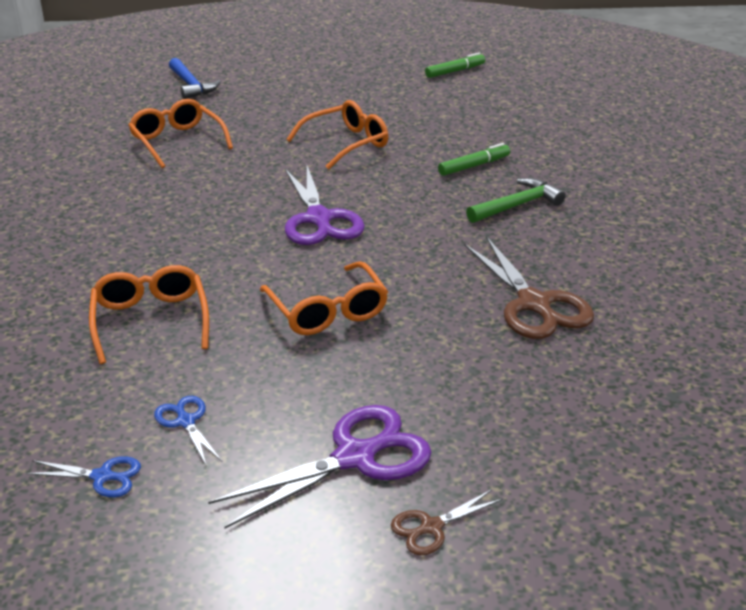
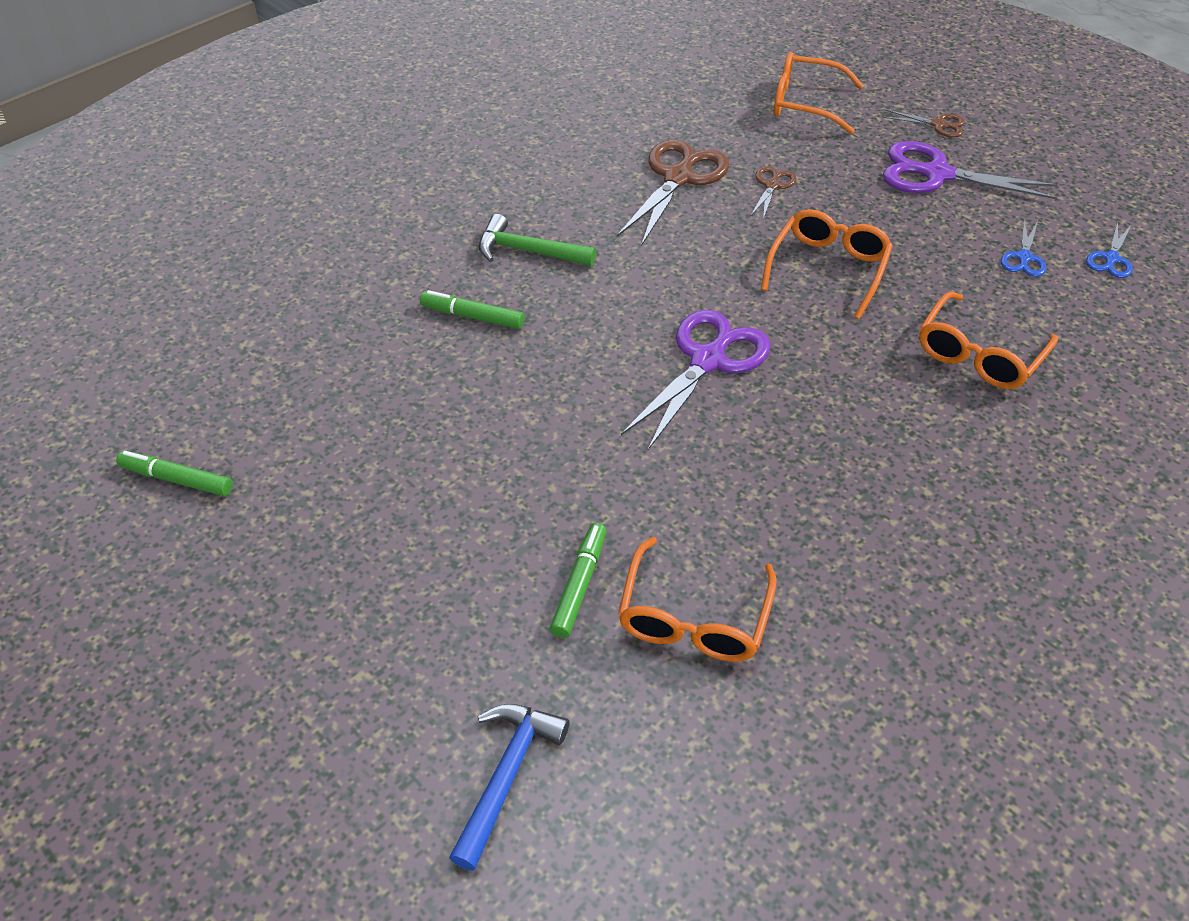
camera: 130 degrees left, 15 degrees up
blue scissors [25,456,141,497] -> blue scissors turned 120 degrees counterclockwise [1086,222,1132,278]
orange glasses [286,100,388,170] -> orange glasses moved to [773,52,864,134]
none -> green marker [550,523,606,638]
none -> brown scissors [751,166,797,219]

